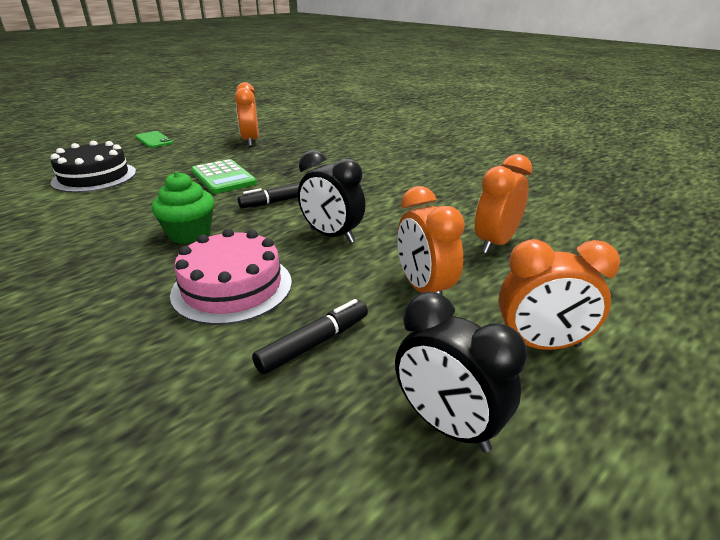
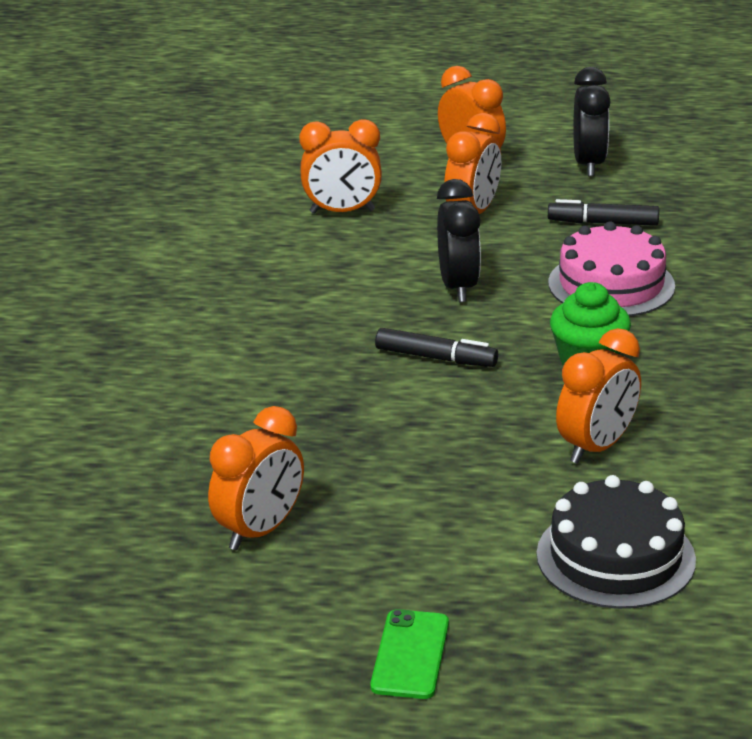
camera: 130 degrees left, 0 degrees up
green calculator [191,159,257,194] -> none
none -> orange clock [556,328,641,464]

